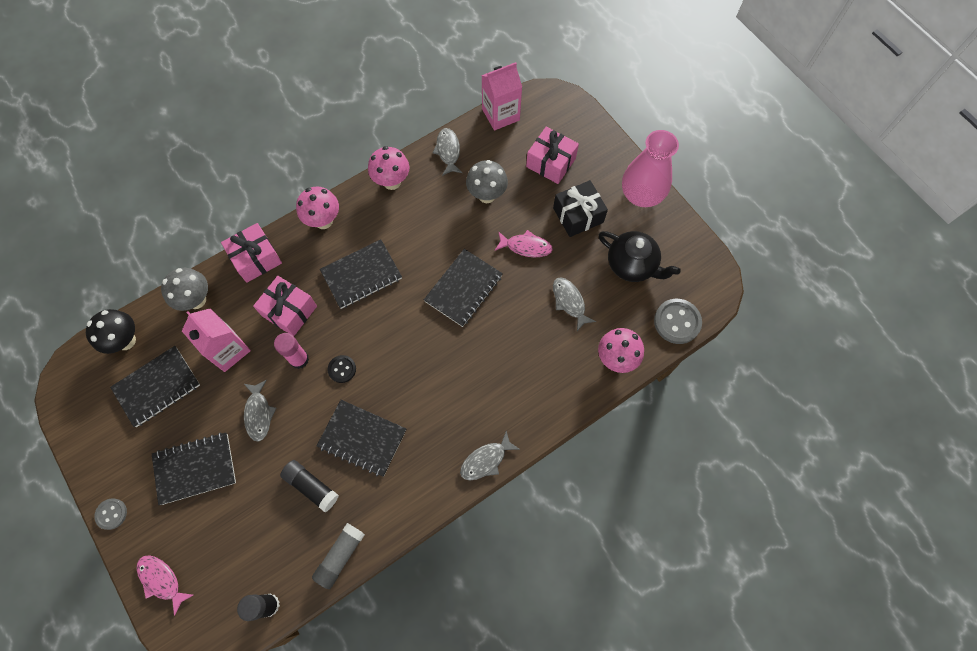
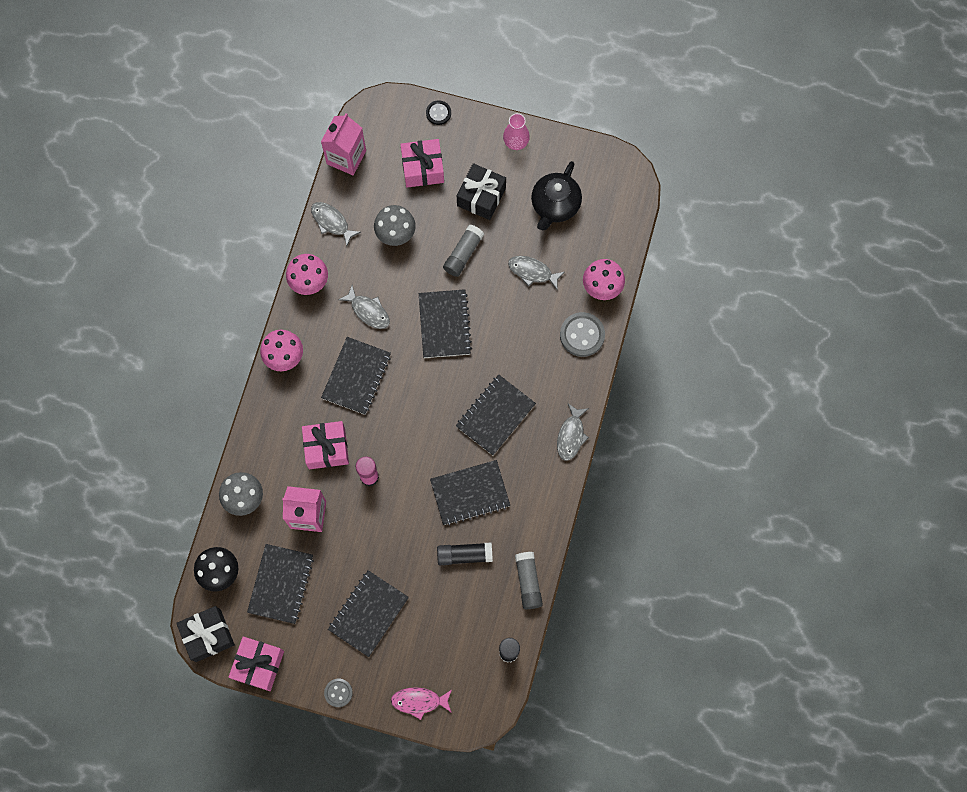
camera: 40 degrees left, 5 degrees up
pink gift [221,223,282,283] -> pink gift moved to [229,637,284,691]
grey fish [244,380,276,441] -> grey fish moved to [338,285,390,329]
black button [327,355,356,383] -> black button moved to [426,100,451,125]
pink fish [495,230,553,257] -> grey glue stick [443,225,484,277]
black teapot [598,231,681,282] -> black teapot turned 120 degrees clockwise [531,161,582,231]
pink vase [622,130,679,207] -> pink vase [503,113,530,150], size x0.56
grey button [654,299,702,344] -> grey button moved to [560,312,605,357]
none -> black gift [176,606,235,662]
none -> black notebook [456,375,536,455]

